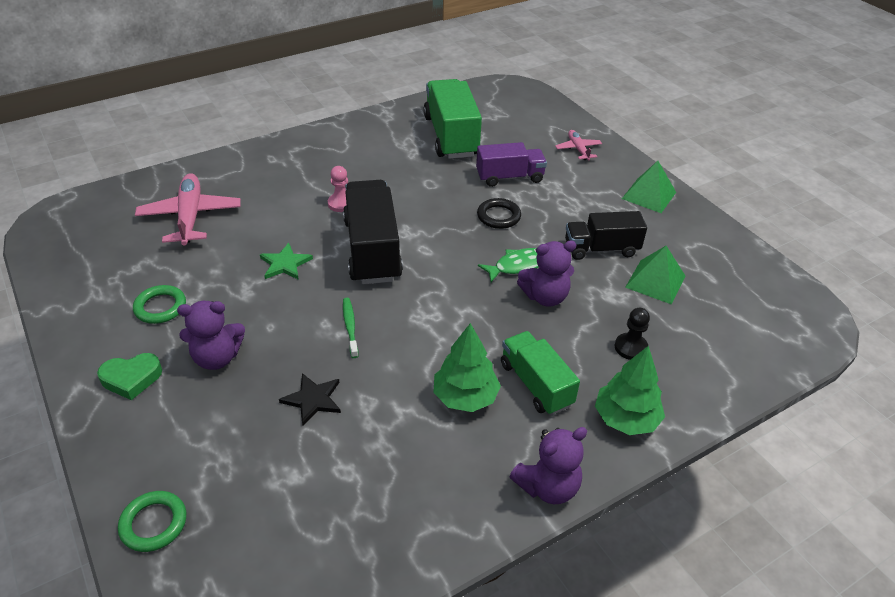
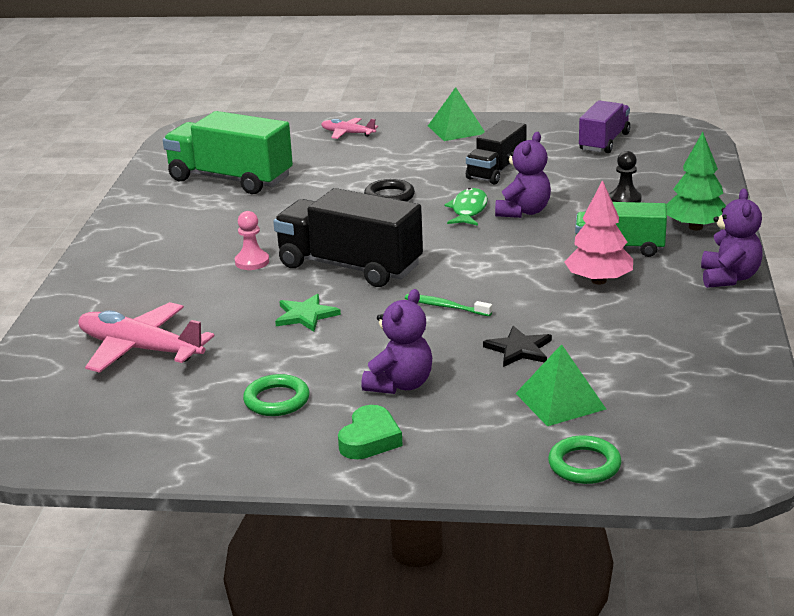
camera: 50 degrees left, 15 degrees down
green tree [433,323,501,412] -> pink tree [564,180,633,285]
purple truck [476,142,547,187] -> purple truck moved to [579,100,630,153]
green pyramid [625,246,686,305] -> green pyramid moved to [515,344,606,426]

